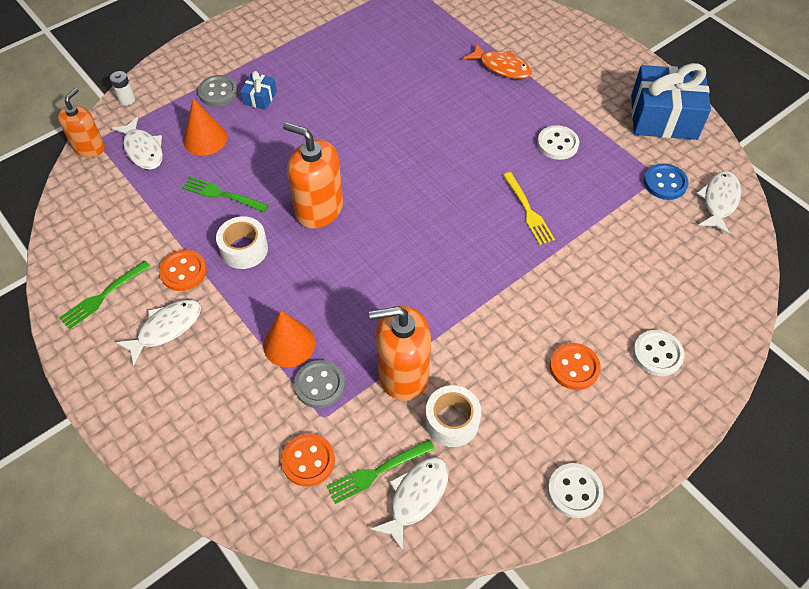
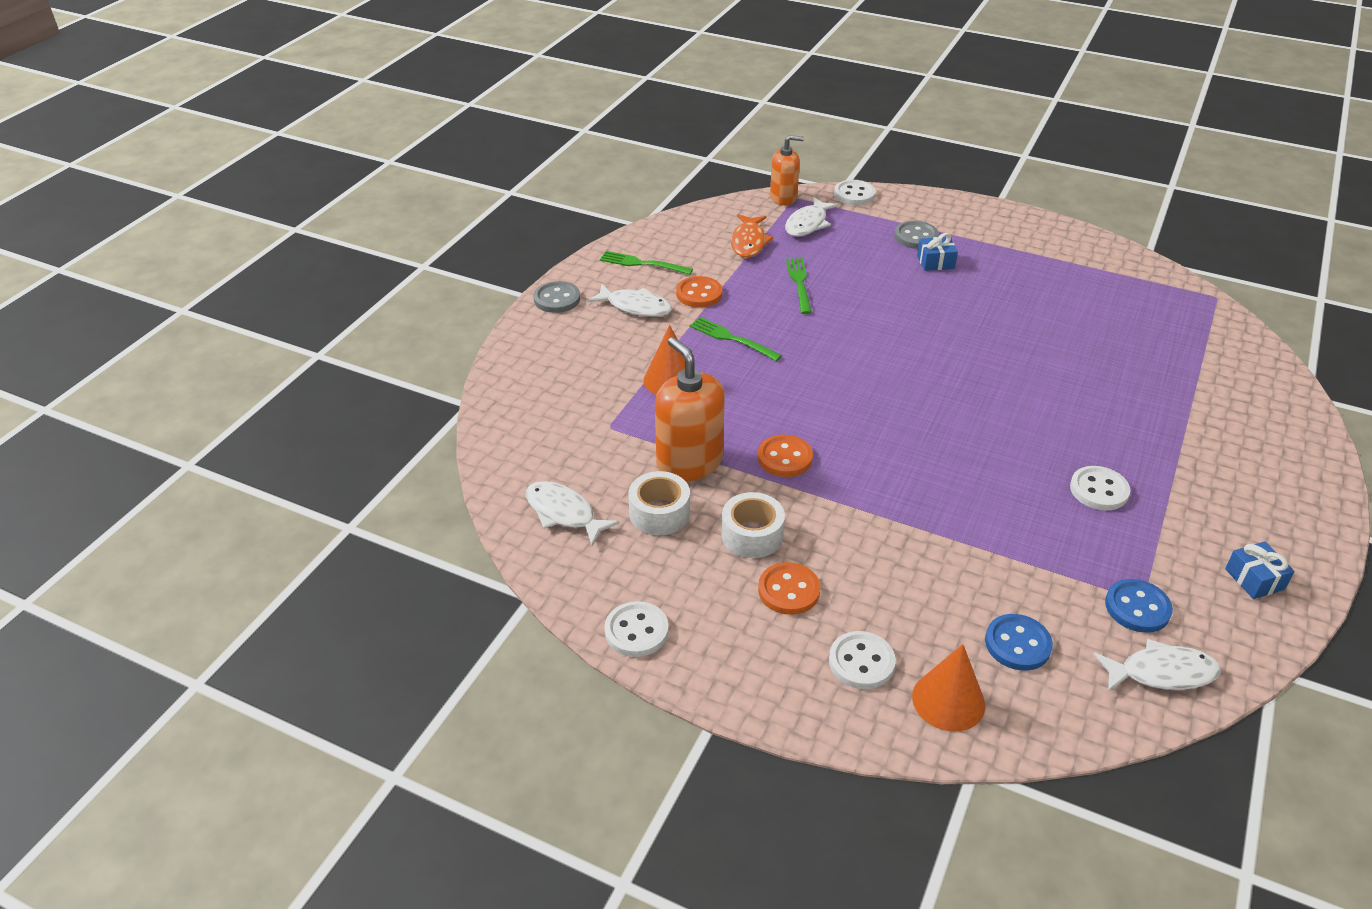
camera: 65 degrees right, 15 degrees down
white battery [110,71,135,106] -> white button [834,180,876,205]
orange cone [183,98,227,156] -> orange cone moved to [912,644,985,732]
white tape [216,216,268,269] -> white tape moved to [721,492,785,558]
orange button [281,433,335,487] -> orange button moved to [758,435,813,477]
orange soap dispenser [283,122,343,229] -> none
grey button [294,360,345,408] -> grey button moved to [533,281,580,313]
green fork [327,439,435,504] -> green fork moved to [690,317,782,361]
white fish [371,457,449,551] -> white fish turned 150 degrees counterclockwise [526,481,620,545]
orange fish [463,43,532,79] -> orange fish moved to [731,214,774,258]
yellow fork [503,172,555,245] -> none
blue gift [631,63,711,140] -> blue gift [1225,541,1295,599], size x0.45
none -> blue button [985,614,1053,671]

